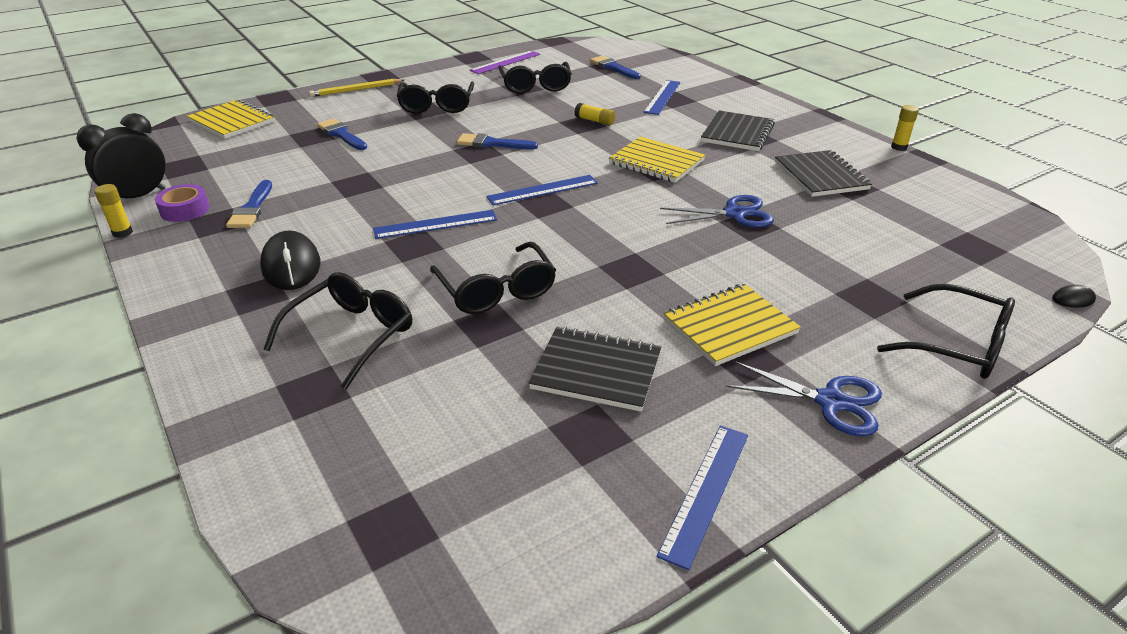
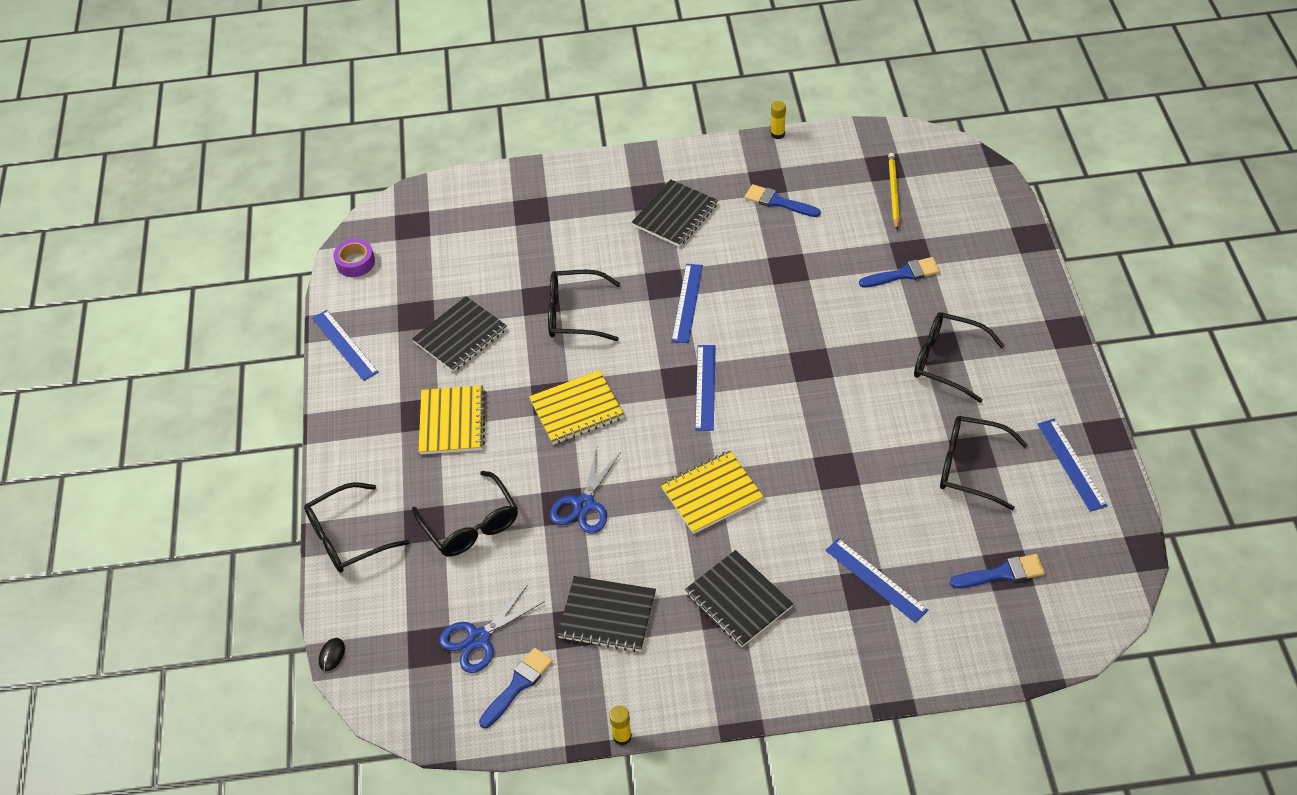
camera: 120 degrees right, 15 degrees up
black clock [76,113,166,198] -> none
purple tape [155,184,210,222] -> purple tape moved to [333,239,375,277]
yellow notebook [187,99,275,139] -> yellow notebook moved to [529,370,624,445]
black mouse [260,230,320,290] -> black notebook [632,179,718,247]
black glasses [263,272,412,389] -> black glasses moved to [412,471,518,556]
yellow pencil [309,79,404,97] -> yellow pencil moved to [888,153,900,230]
blue brush [457,133,538,150] -> blue brush moved to [479,648,553,728]
purple ruler [470,51,540,74] -> blue ruler [1037,419,1108,512]
yellow glue stick [574,103,615,125] -> none
blue scissors [726,361,882,437] -> blue scissors moved to [439,585,545,673]

